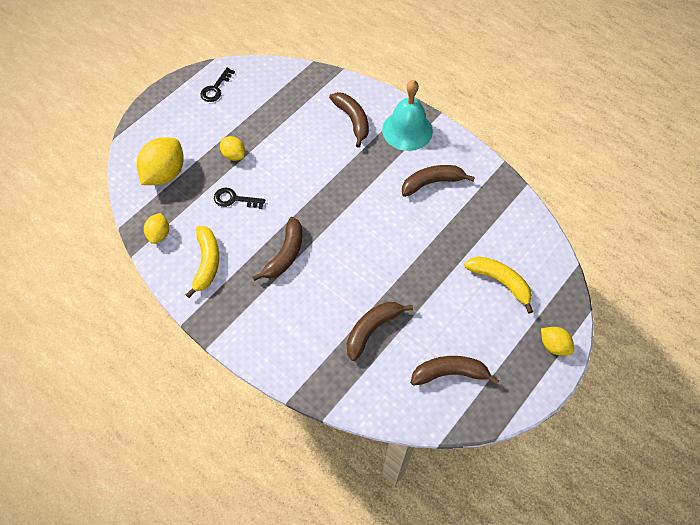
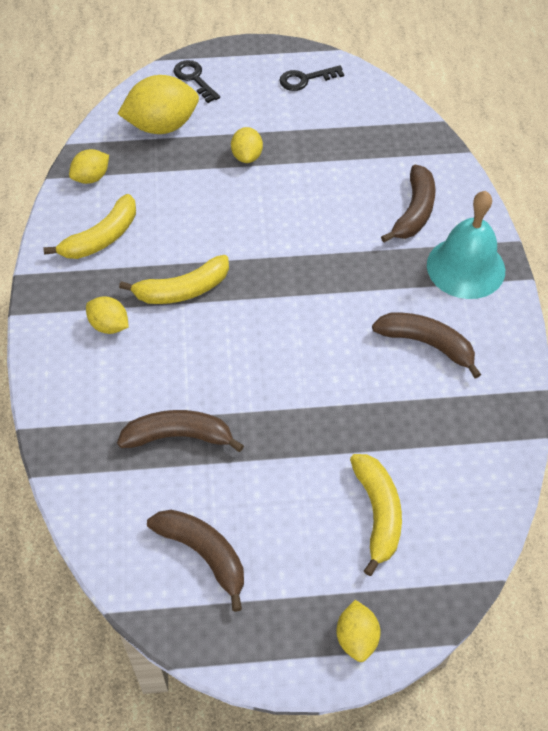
camera: 45 degrees right, 5 degrees down
black key [214,188,265,209] -> black key moved to [174,60,220,103]
brown banana [252,217,302,281] -> yellow banana [119,255,229,304]
none -> yellow lemon [86,296,129,334]

